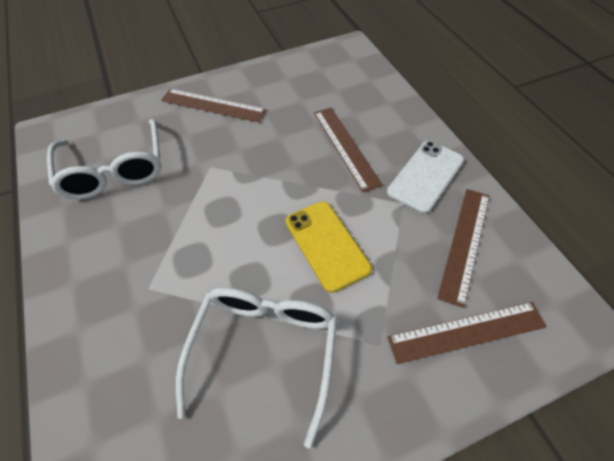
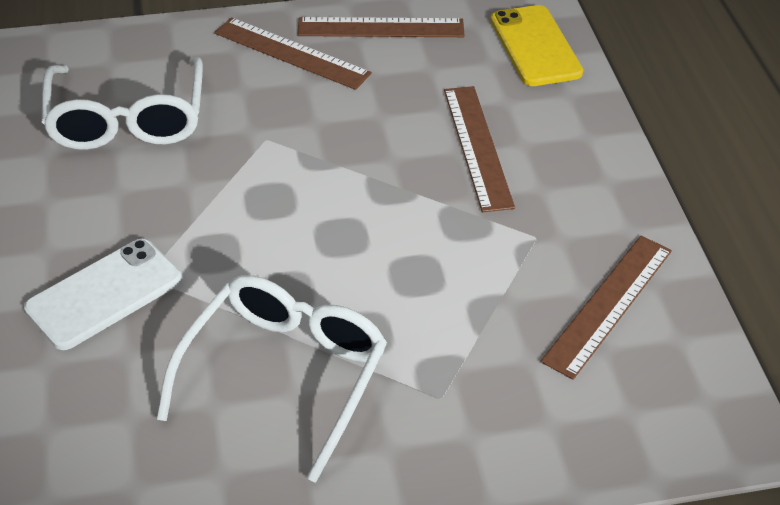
camera: 10 degrees right, 10 degrees down
yellow phone [286,201,372,293] -> yellow phone moved to [491,5,583,86]
white phone [387,141,464,214] -> white phone moved to [24,239,182,350]
brown ruler [387,302,547,364] -> brown ruler moved to [297,17,465,37]

